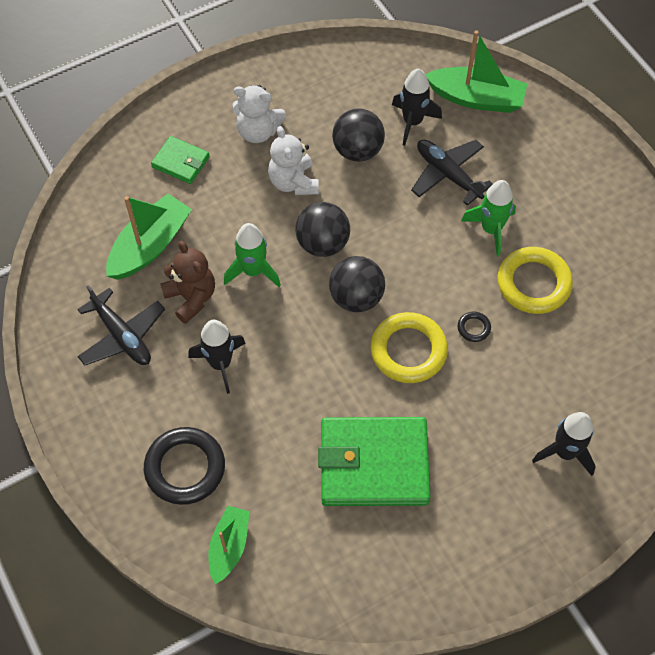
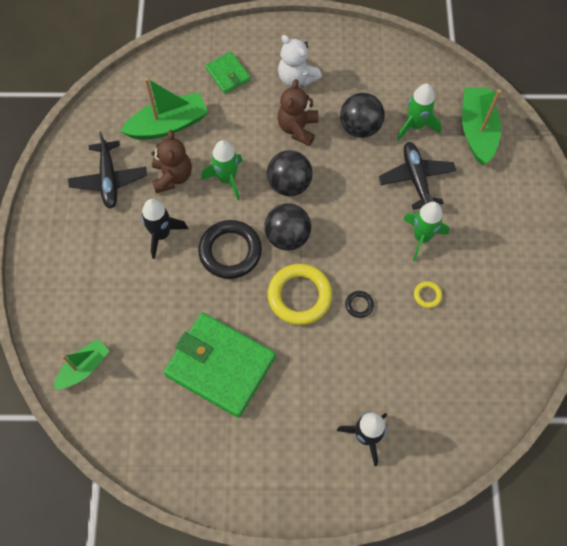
camera: 30 degrees right, 5 degrees up
black ring [144,427,225,505] -> black ring moved to [198,220,262,279]
white teddy bear [268,126,319,195] -> brown teddy bear [277,79,319,146]
black rocket [392,68,442,146] -> green rocket [397,84,441,141]
green boat [426,30,527,113] -> green boat turned 135 degrees counterclockwise [462,88,501,165]
yellow ring [497,247,573,314] -> yellow ring [414,281,442,308], size x0.44

